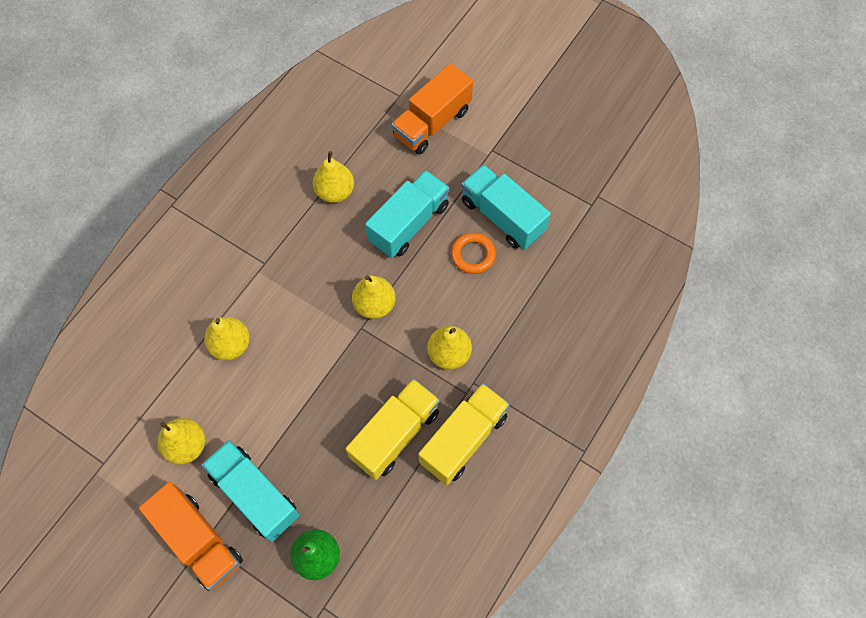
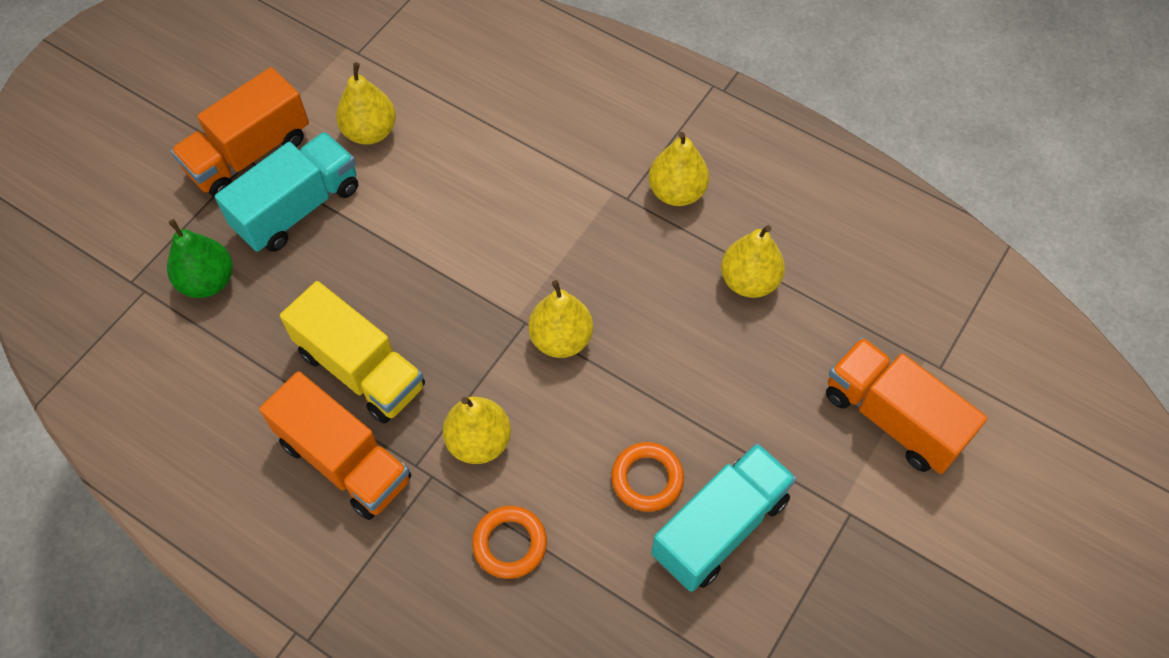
camera: 90 degrees right, 5 degrees down
yellow pear [204,317,250,360] -> yellow pear moved to [649,132,709,206]
turquoise truck [365,170,450,258] -> none
yellow truck [418,383,510,485] -> orange truck [259,371,411,520]
none -> orange ring [472,506,547,579]

